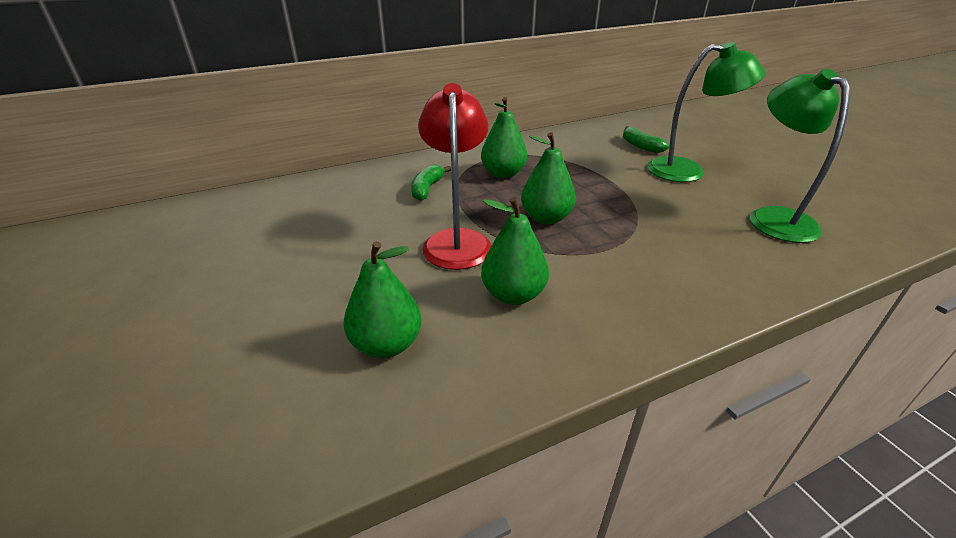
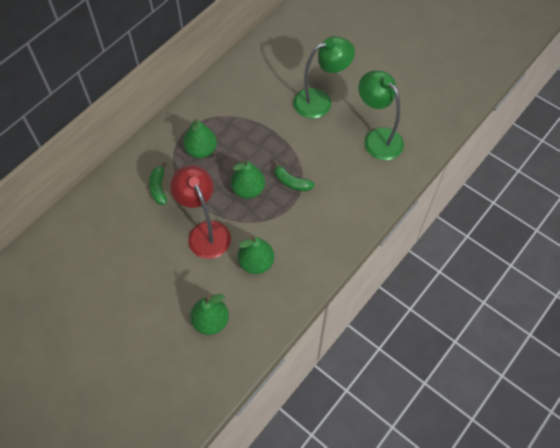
camera: 25 degrees left, 25 degrees up
green banana [623,126,669,153] -> green banana moved to [274,161,315,191]

